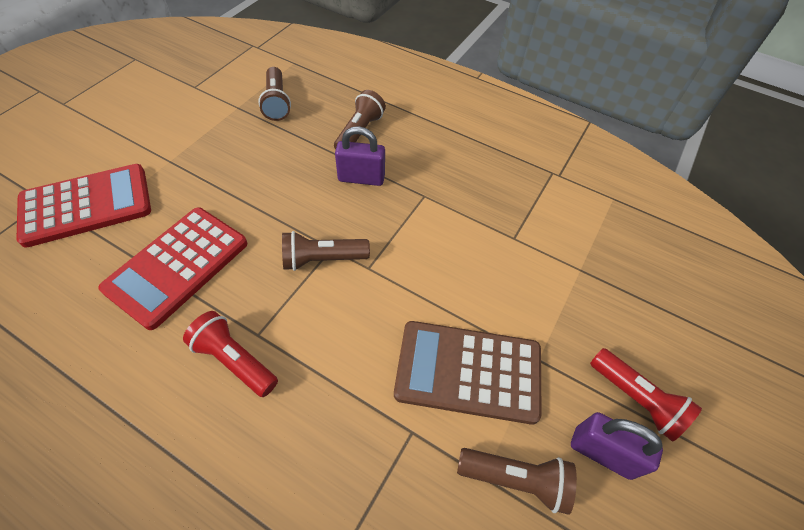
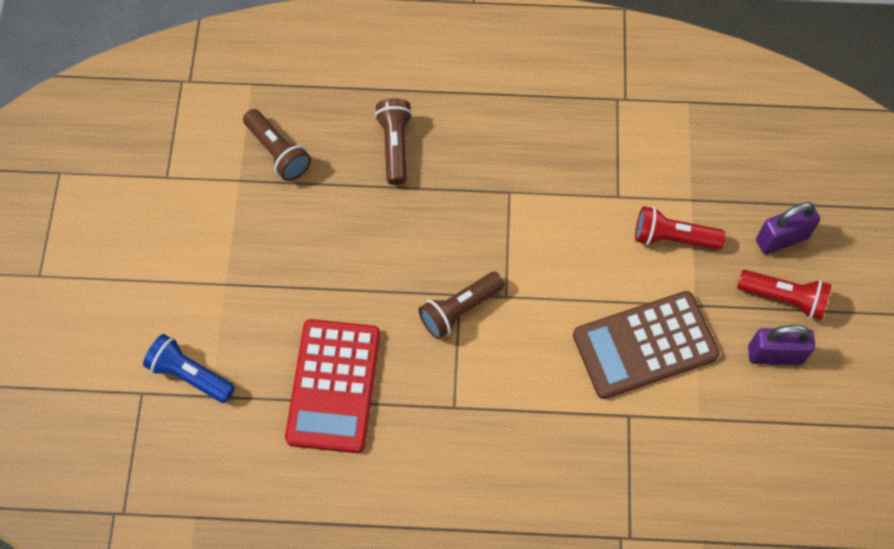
camera: 25 degrees left, 10 degrees up
red calculator [16,164,151,248] -> blue flashlight [143,334,235,403]
red flashlight [183,311,278,397] -> red flashlight moved to [635,206,725,250]
purple padlock [335,126,385,186] -> purple padlock moved to [756,202,820,255]
brown flashlight [457,448,577,515] -> none

